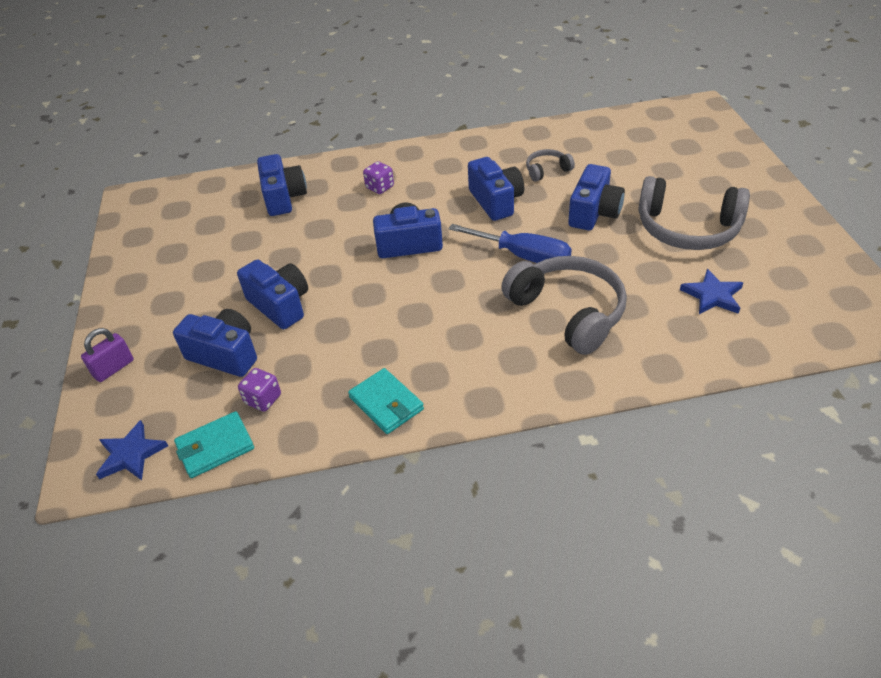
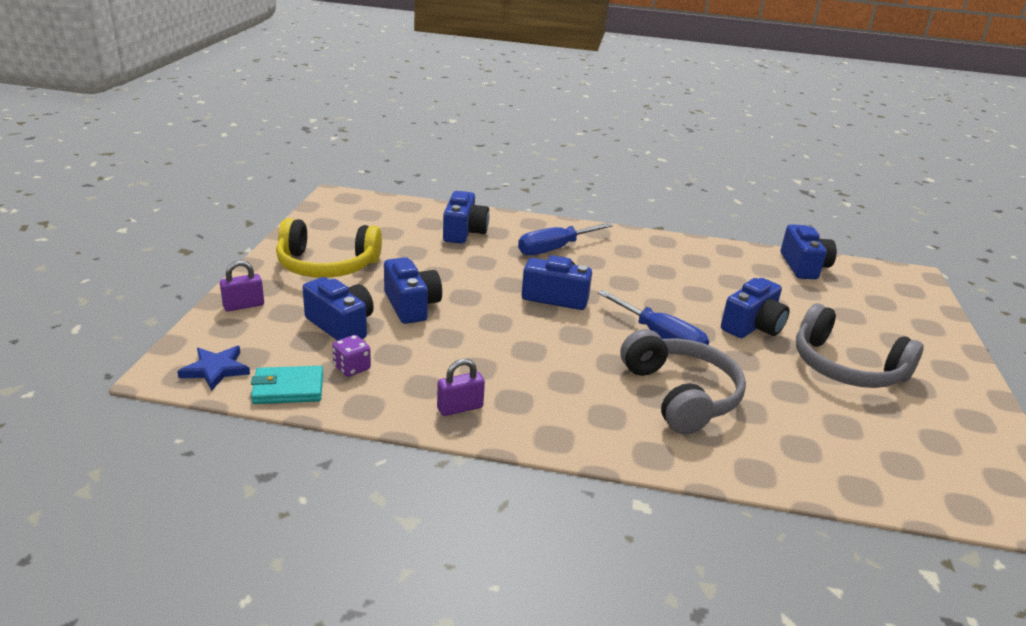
camera: 15 degrees right, 15 degrees down
turquoise wallet [348,368,424,434] -> purple padlock [437,359,485,416]
purple dice [363,161,394,194] -> blue screwdriver [518,223,613,256]
blue camera [468,157,524,221] -> blue camera moved to [781,224,837,279]
grey headphones [526,149,575,182] -> none
blue star [680,269,743,314] -> none
none -> yellow headphones [276,218,382,278]

